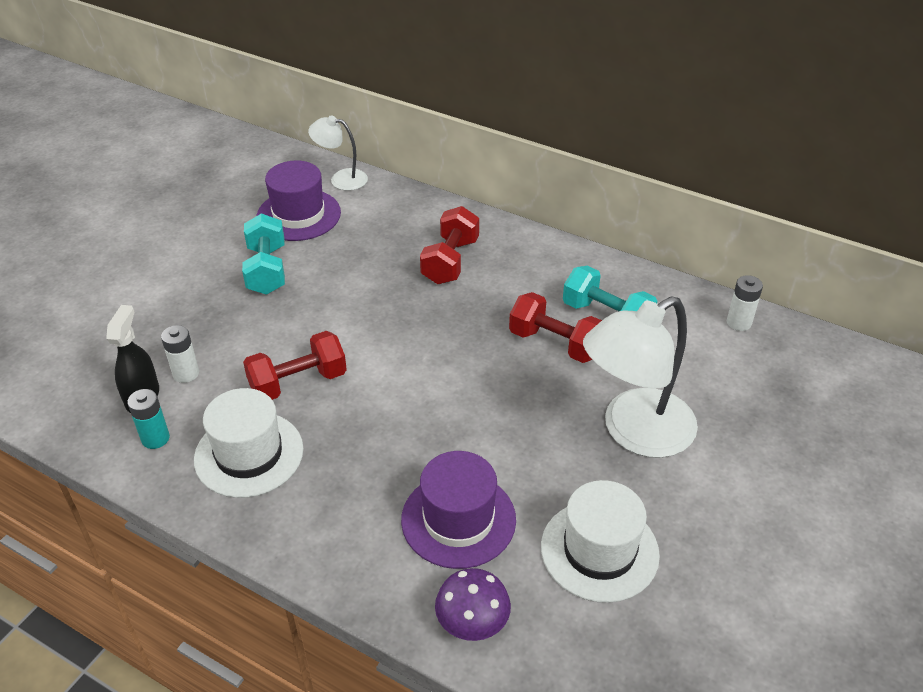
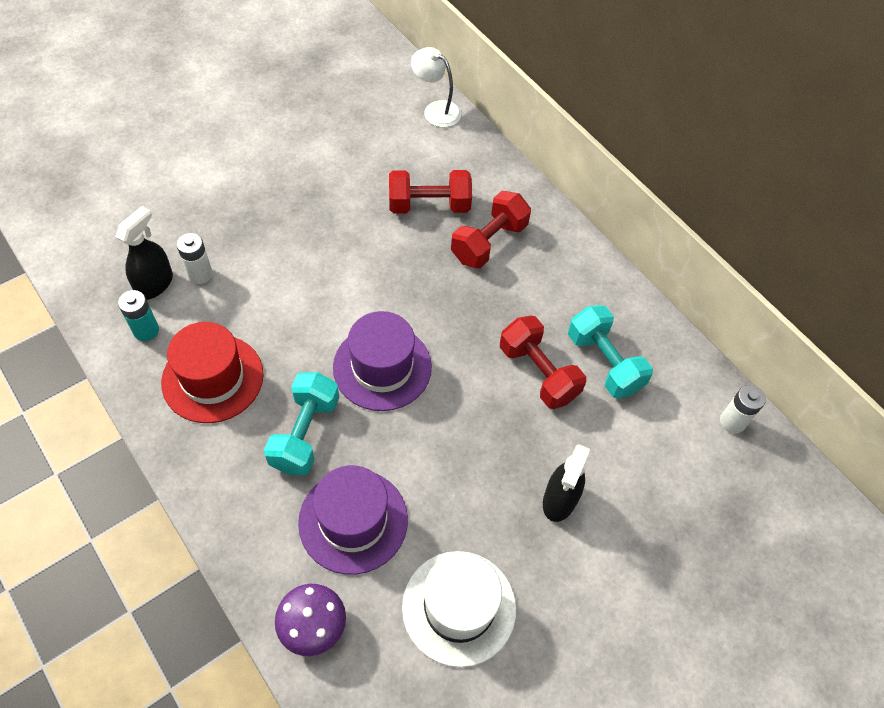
camera: 20 degrees right, 15 degrees up
white hat [194,388,304,498] -> red hat [161,322,264,423]
turquoise dumbbell [242,213,285,295] -> turquoise dumbbell moved to [264,372,339,476]
red dumbbell [243,331,347,400] -> red dumbbell moved to [389,170,472,214]
purple hat [256,160,341,241] -> purple hat moved to [333,311,432,411]
white lamp [583,296,698,458] -> black spray bottle [543,444,590,522]

